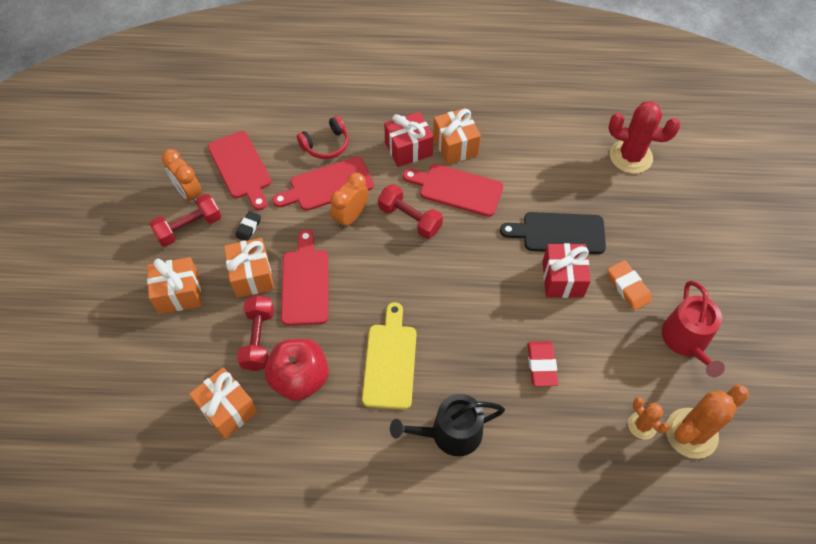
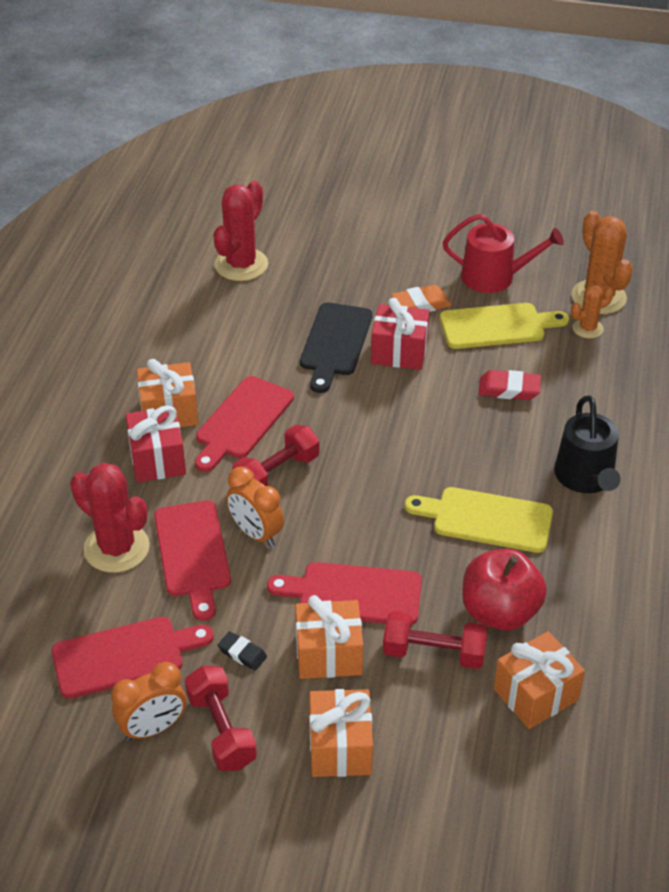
camera: 80 degrees left, 15 degrees down
red headphones [297,116,349,159] -> red cactus [70,463,150,573]
none -> yellow cutting board [440,303,569,349]

